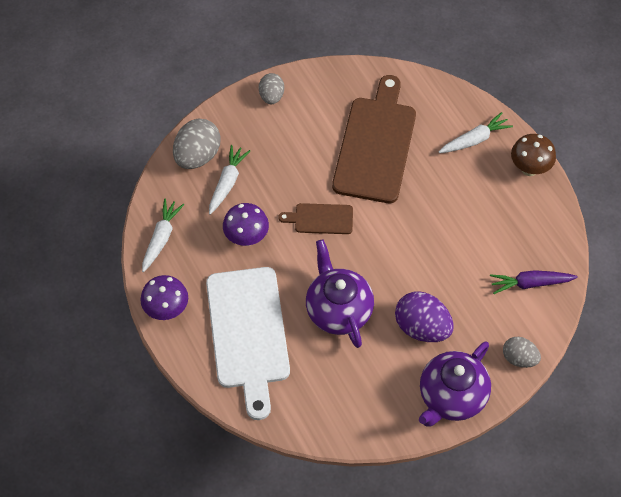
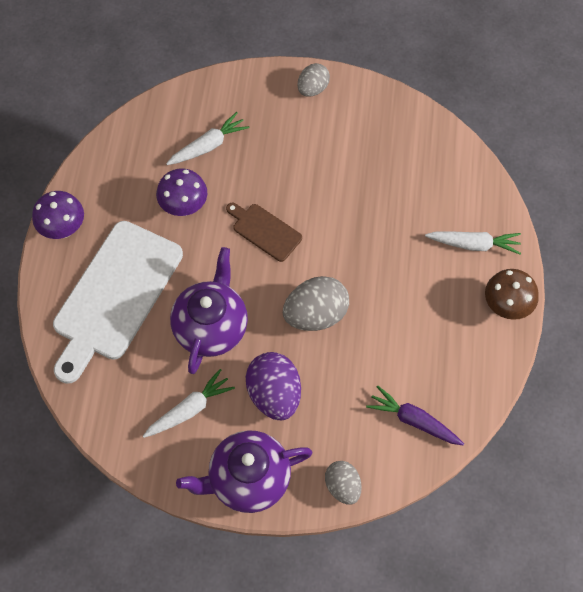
camera: 35 degrees right, 5 degrees up
white carrot [142,199,184,272] -> white carrot moved to [143,369,235,438]
grey egg [173,119,221,169] -> grey egg moved to [283,276,349,331]
brown cutting board [332,75,416,203] -> none

